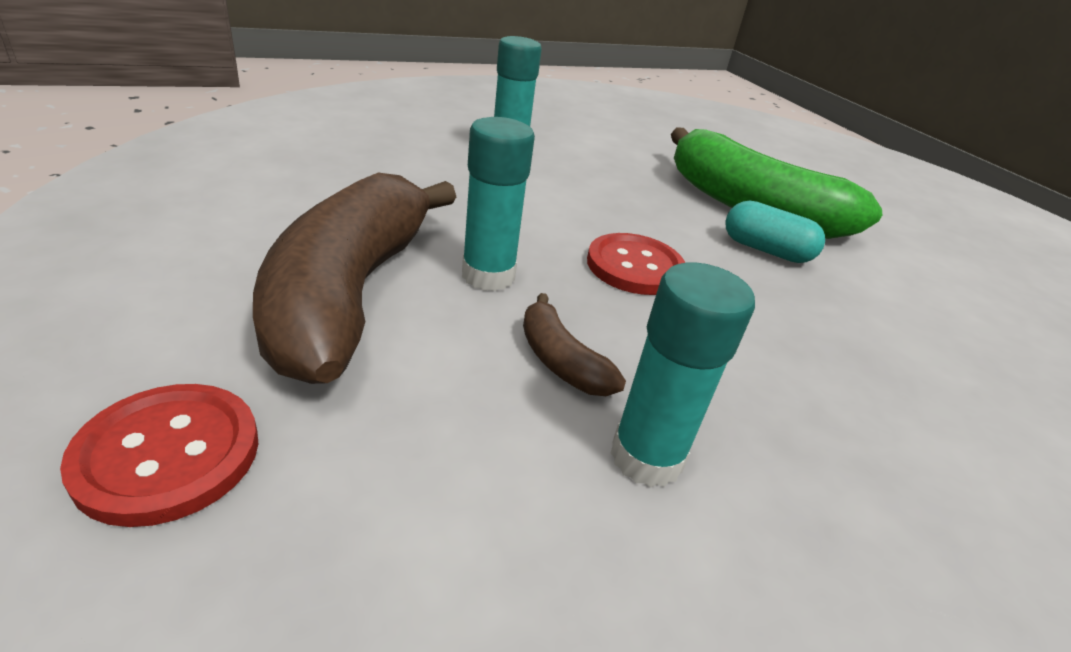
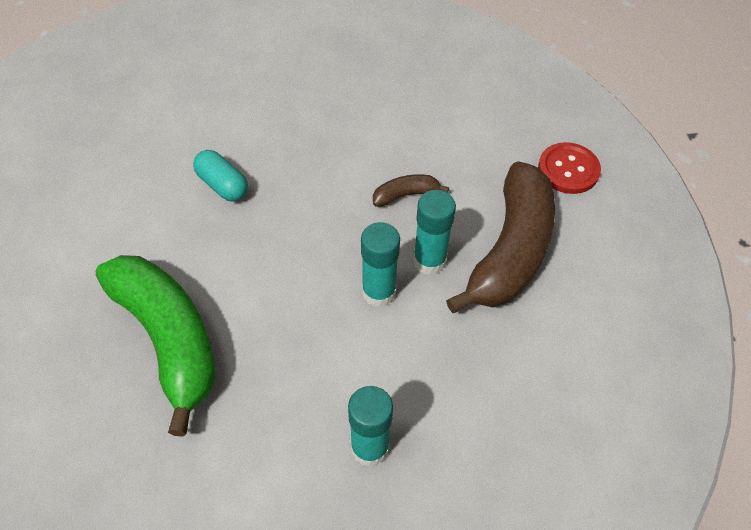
camera: 160 degrees left, 20 degrees up
brown banana [523,293,626,396] -> brown banana turned 90 degrees counterclockwise [373,175,449,207]
red button [587,233,685,295] -> none
turquoise glue stick [610,263,755,487] -> turquoise glue stick moved to [361,222,400,307]
turquoise capsule [725,201,825,263] -> turquoise capsule moved to [193,150,248,202]

